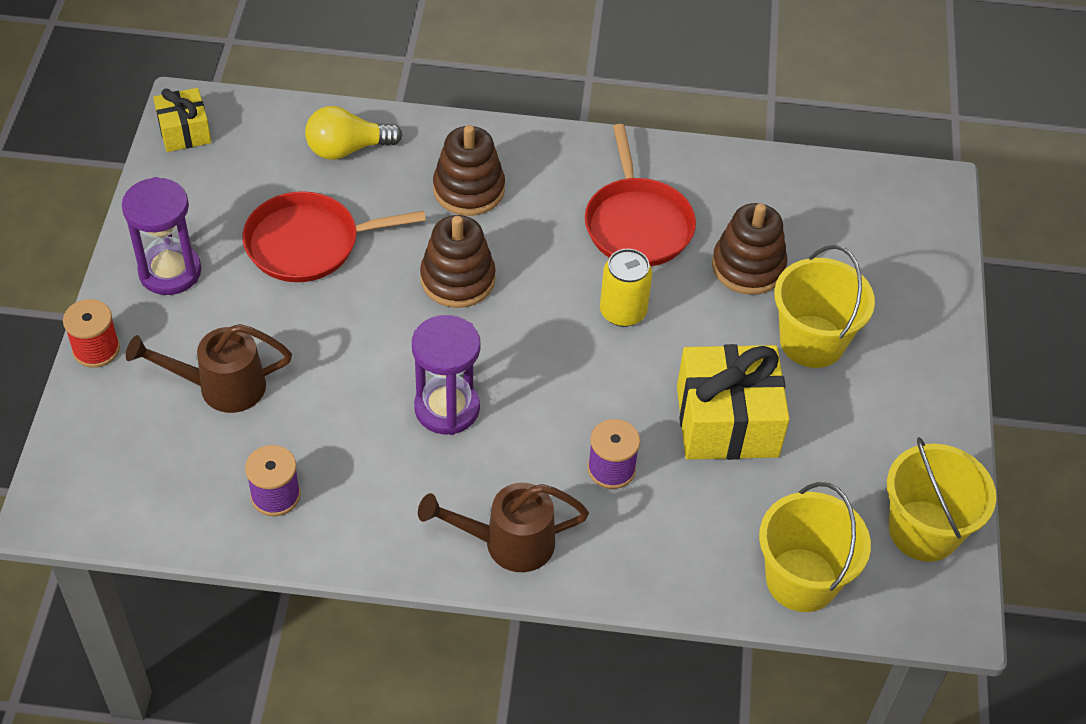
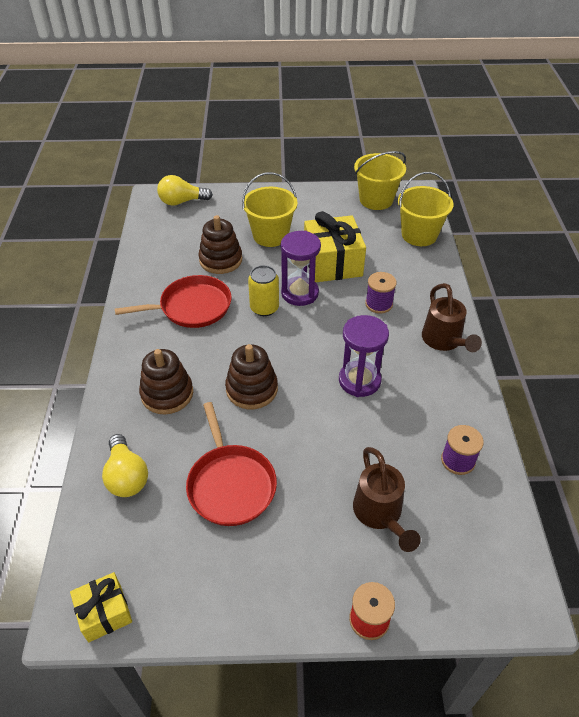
camera: 95 degrees left, 5 degrees down
purple hourglass [122,177,201,295] -> purple hourglass moved to [281,231,321,306]
none -> yellow light bulb [157,175,213,206]

